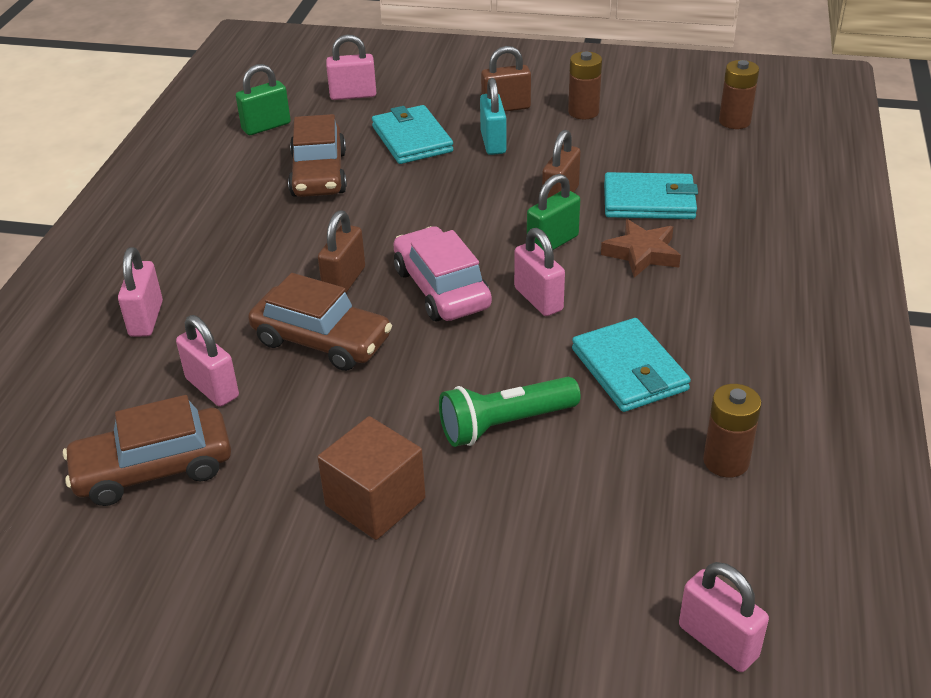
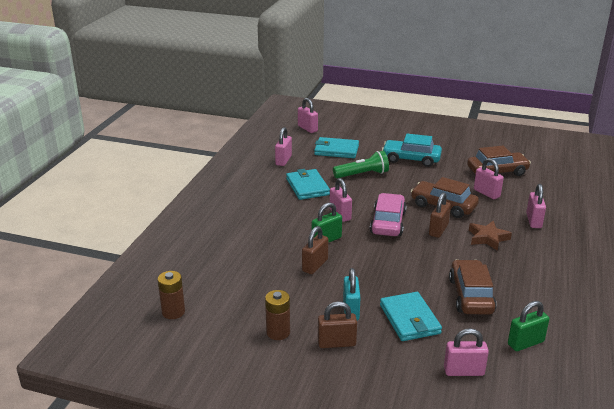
camera: 175 degrees left, 10 degrees down
brown cube [317,416,426,540] -> turquoise car [382,134,442,167]
pink car [393,226,492,321] -> pink car turned 150 degrees counterclockwise [370,193,407,236]
brown star [601,219,681,278] -> brown star moved to [469,221,512,251]
turquoise wallet [604,172,698,219] -> turquoise wallet moved to [314,137,359,158]
brown battery [703,384,762,478] -> pink padlock [275,127,292,166]

